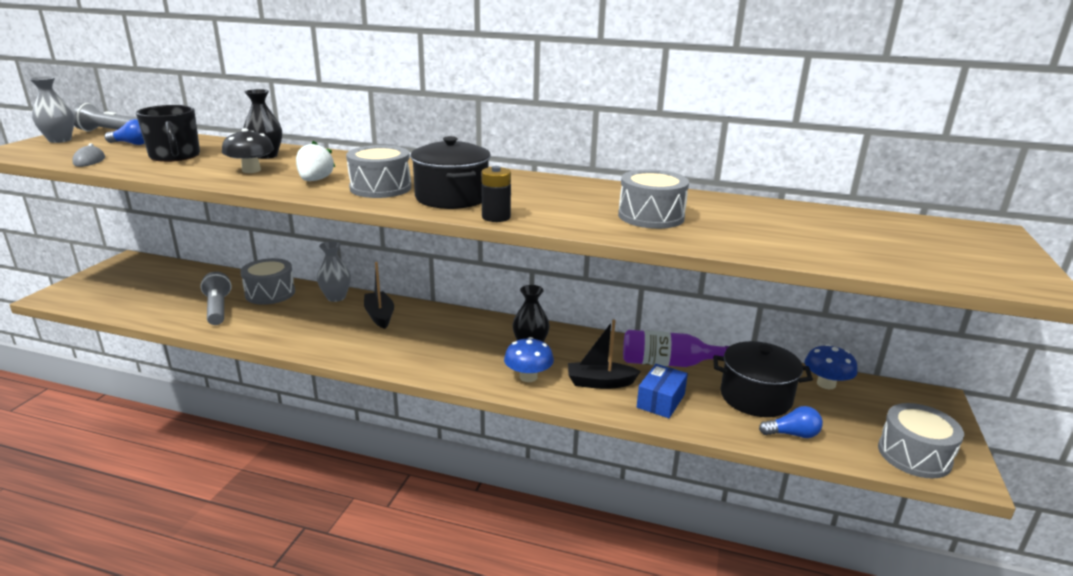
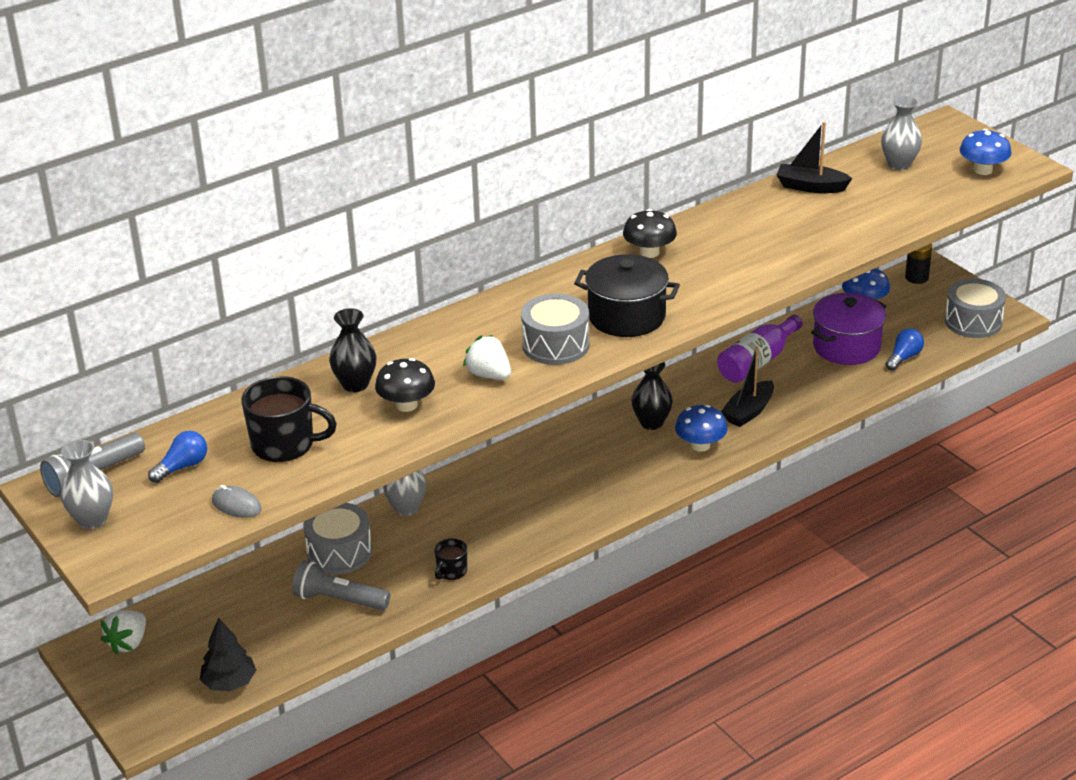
camera: 50 degrees left, 10 degrees up
black boat [364,262,394,329] -> black boat moved to [777,122,853,193]
black battery [481,166,511,222] -> black battery moved to [905,243,932,284]
grey drum [618,169,689,229] -> none
blue box [637,364,688,418] -> none
black pot [713,341,813,417] -> purple pot [811,293,886,365]
none -> white strawberry [101,610,146,655]
none -> black tree [200,618,256,691]
none -> black mug [434,538,467,580]
none -> black mushroom [623,209,677,258]
none -> grey vase [881,96,922,170]
none -> blue mushroom [960,129,1011,175]

